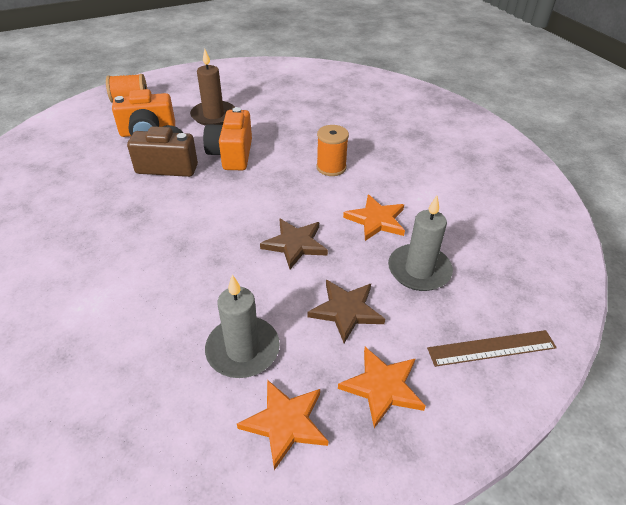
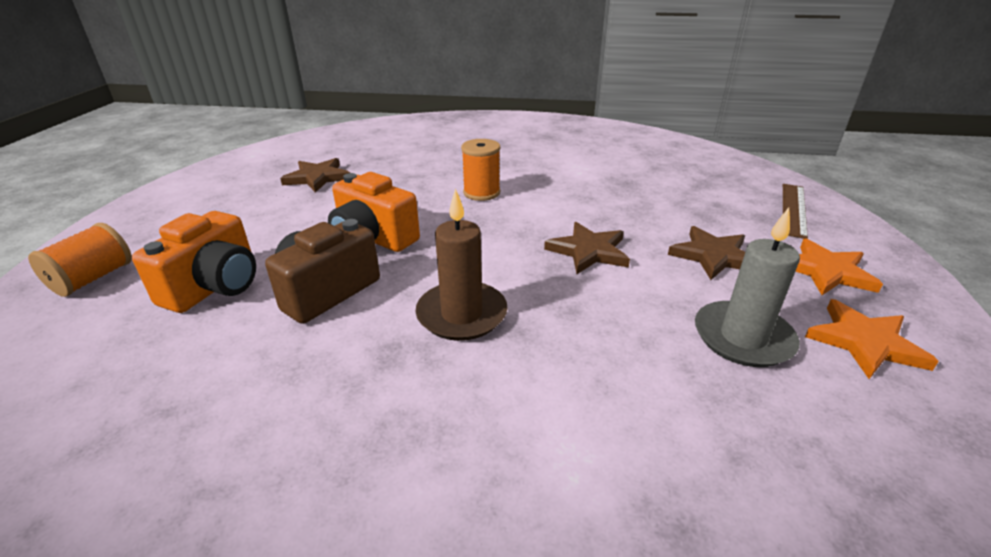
camera: 55 degrees left, 10 degrees down
brown candle [190,49,235,125] -> brown candle moved to [415,188,508,341]
orange star [343,194,405,241] -> none
grey candle [388,196,453,291] -> none
none -> brown star [280,158,350,193]

